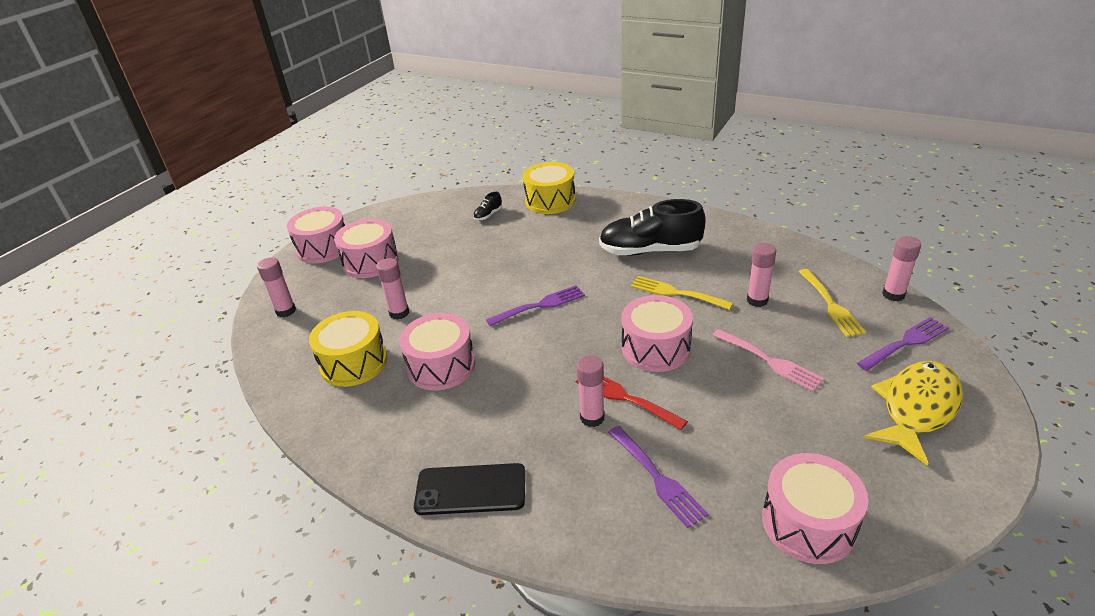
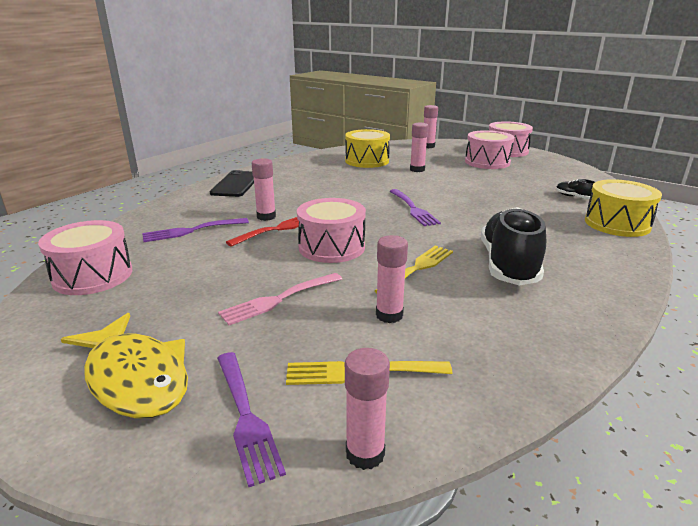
camera: 95 degrees right, 10 degrees down
pink drum [399,313,475,390] -> none

